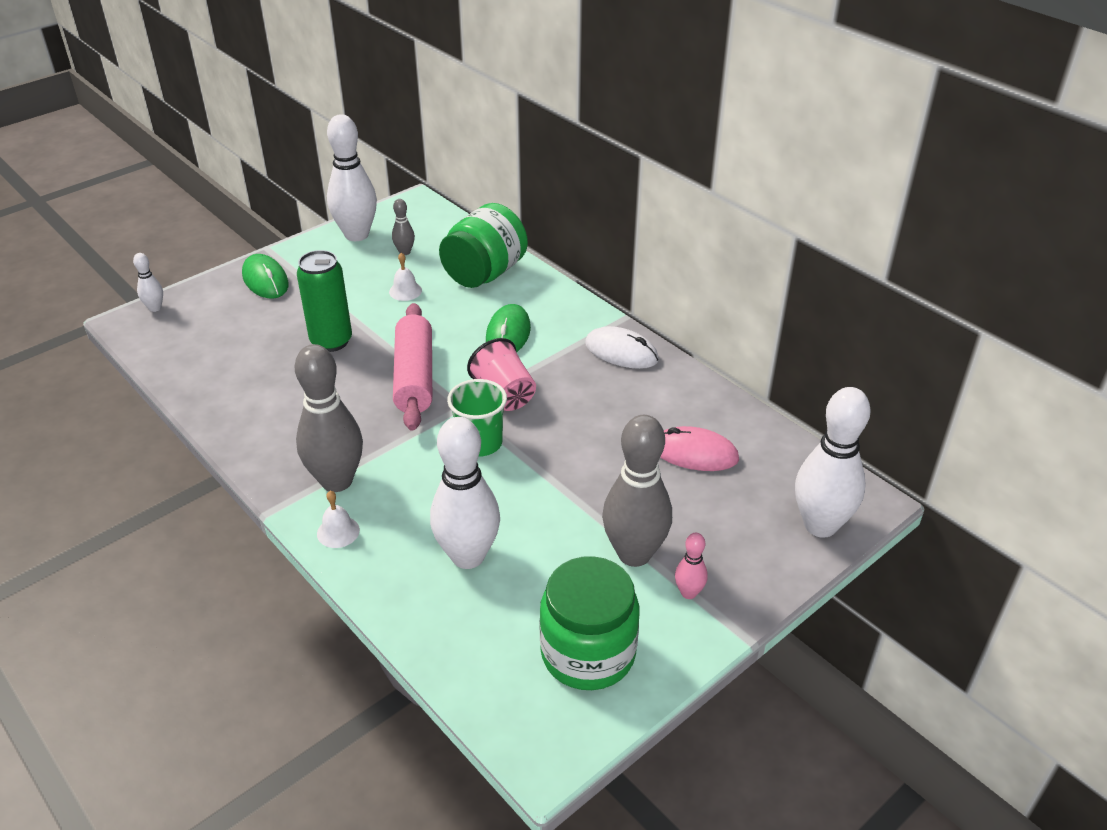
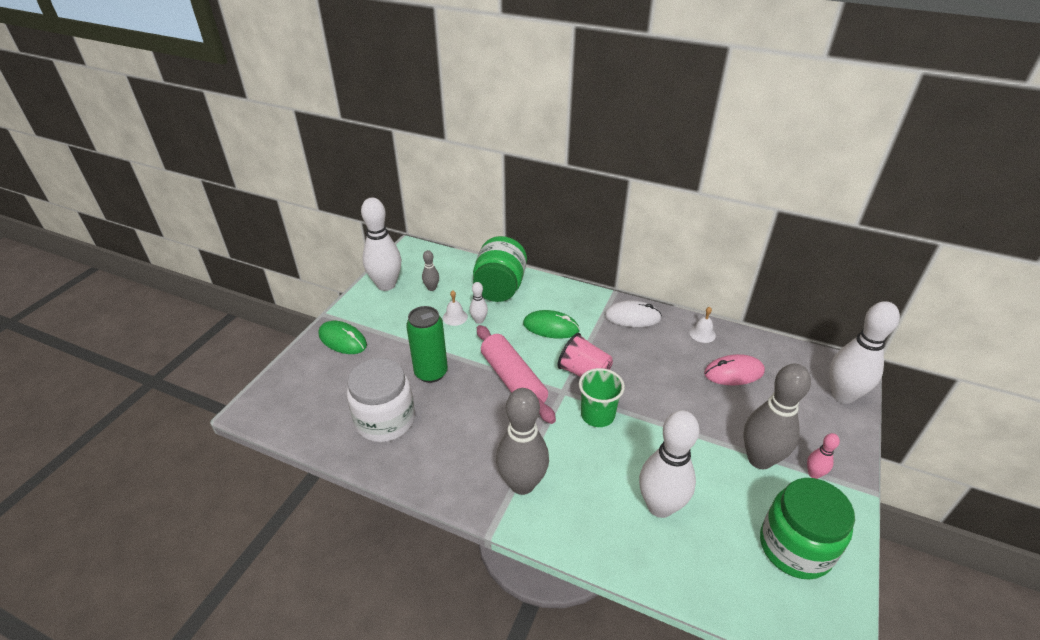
camera: 25 degrees left, 0 degrees up
white bowling pin [133,253,163,312] -> white bowling pin moved to [470,282,488,324]
white bell [317,491,360,548] -> white bell moved to [689,307,716,343]
green mouse [486,304,531,352] -> green mouse turned 60 degrees counterclockwise [523,310,580,339]
none -> white jar [347,358,415,442]

